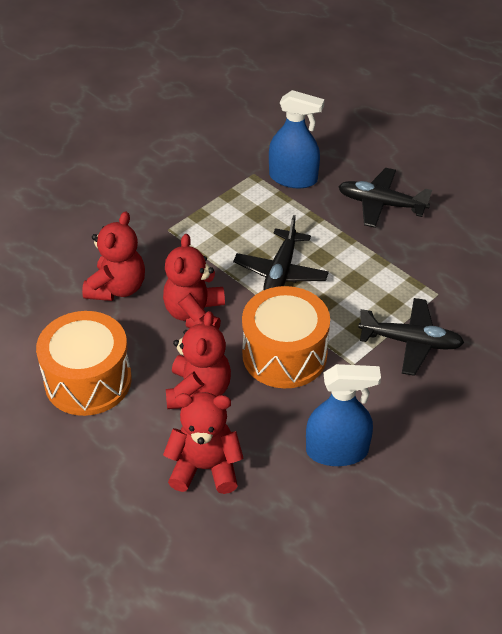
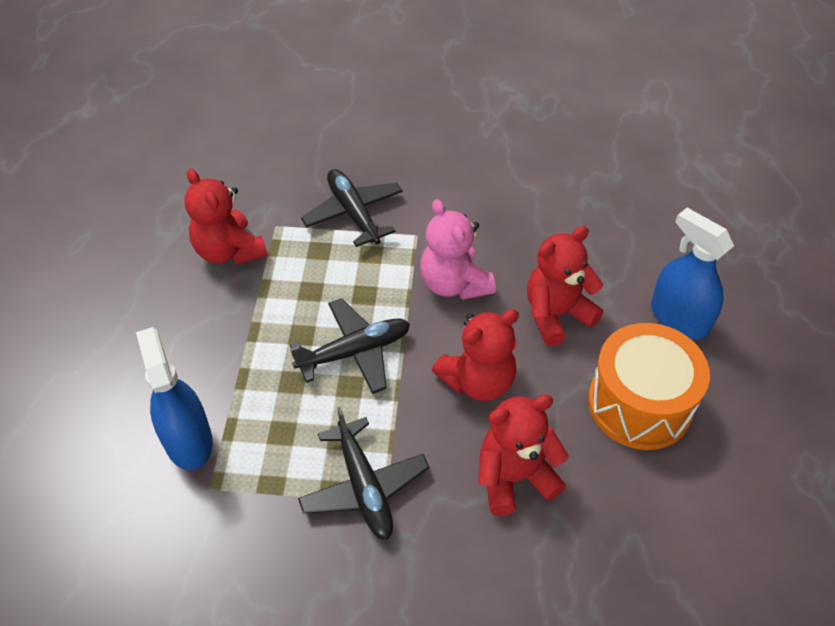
camera: 130 degrees left, 5 degrees up
red teddy bear [163,392,244,494] -> red teddy bear moved to [185,169,268,265]
orange drum [242,286,330,388] -> pink teddy bear [420,199,496,300]
blue spray bottle [306,364,381,466] -> blue spray bottle moved to [651,208,734,339]
black plane [338,168,432,228] -> black plane moved to [298,407,429,540]

